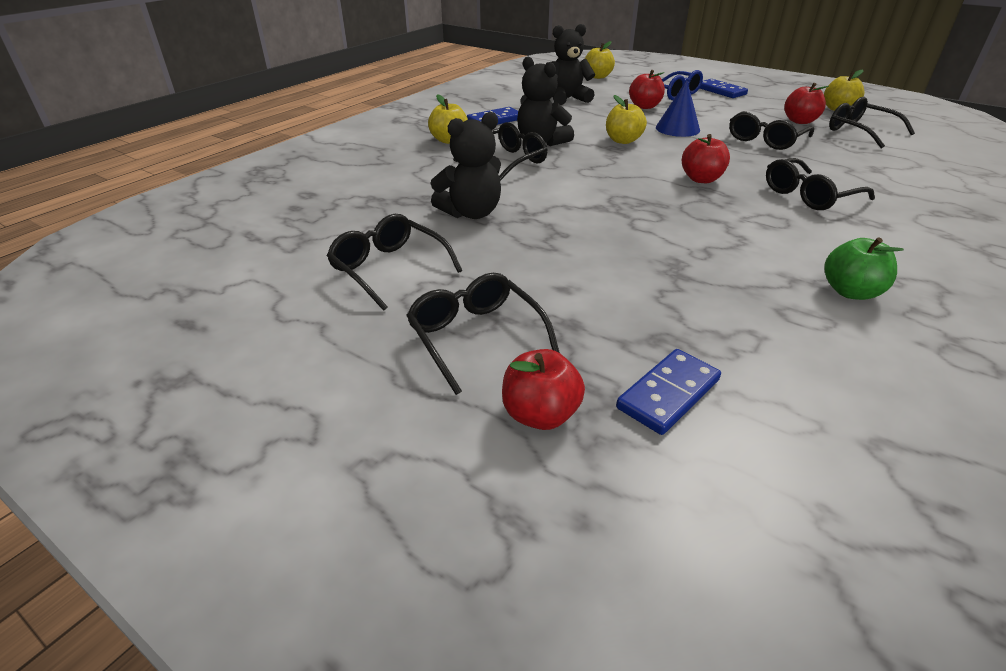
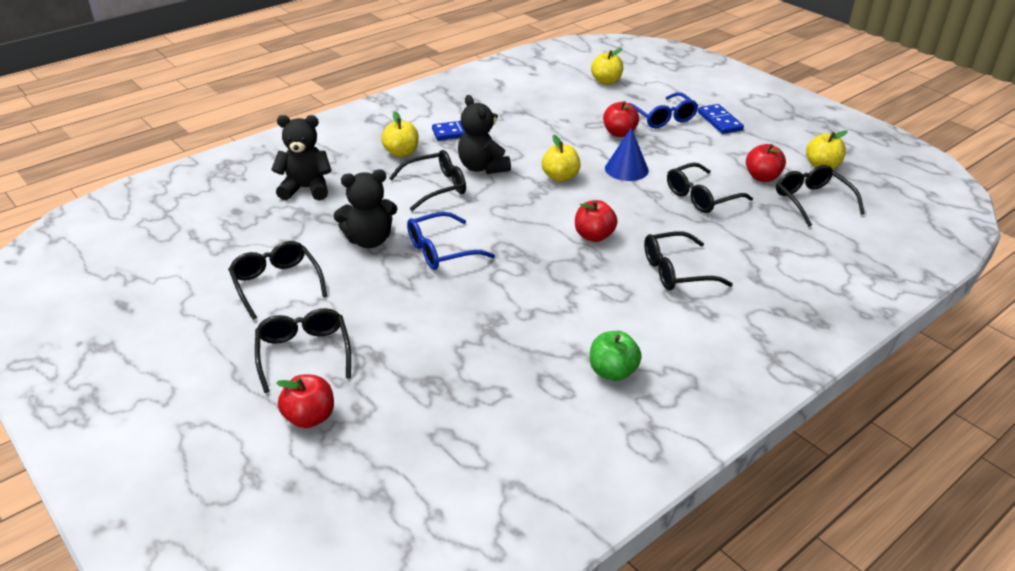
camera: 15 degrees right, 0 degrees up
black teddy bear [552,24,595,105] -> black teddy bear moved to [271,115,331,200]
blue domino [616,349,721,435] -> none
none -> blue glasses [407,212,495,270]

